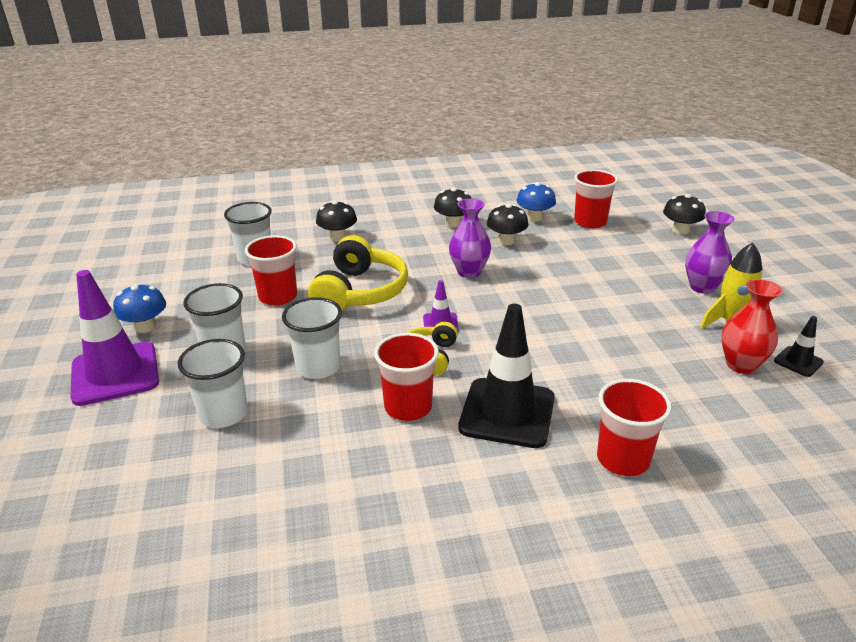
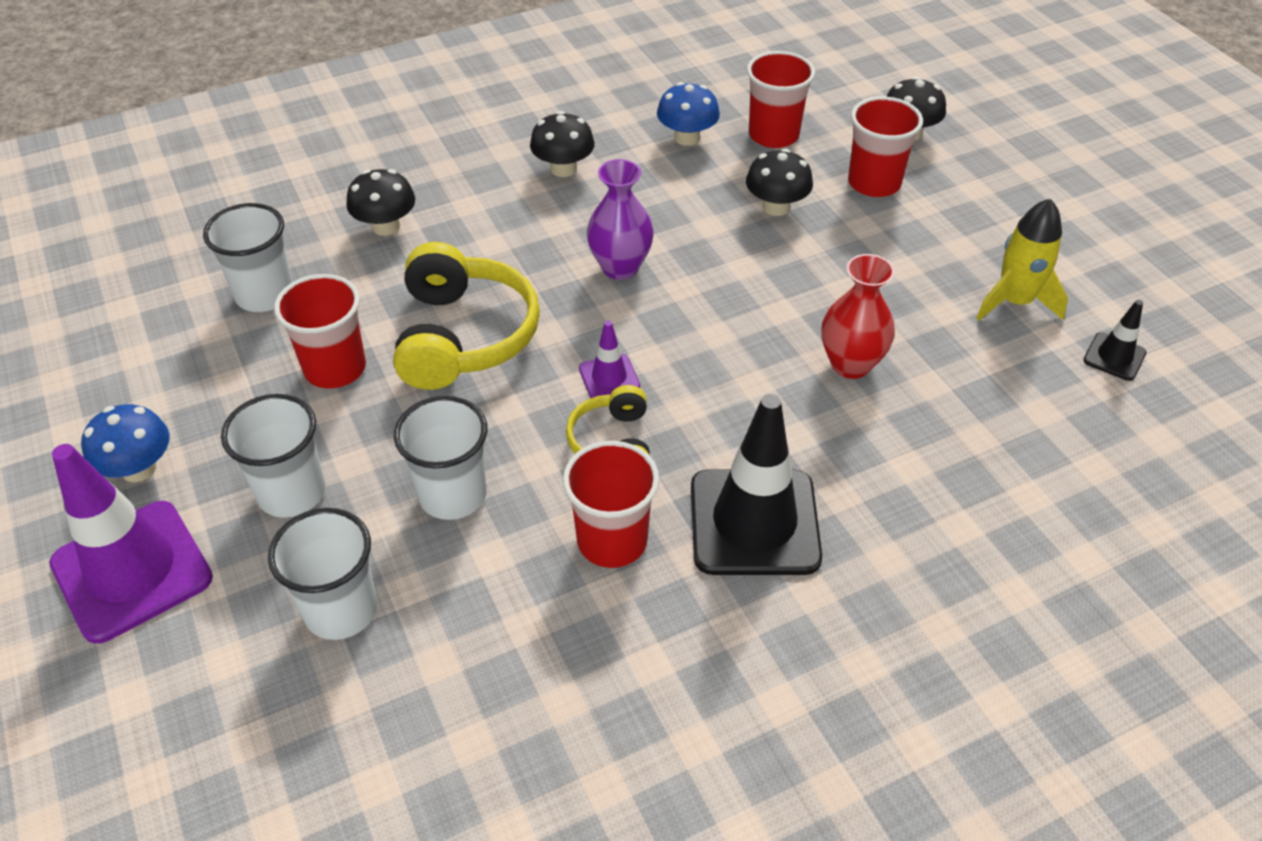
camera: 15 degrees left, 15 degrees up
black mushroom [487,204,528,245] -> black mushroom moved to [746,149,813,216]
red cup [597,379,672,476] -> red cup moved to [848,96,923,197]
purple vase [685,211,734,294] -> none
red vase [721,279,782,374] -> red vase moved to [822,254,895,379]

